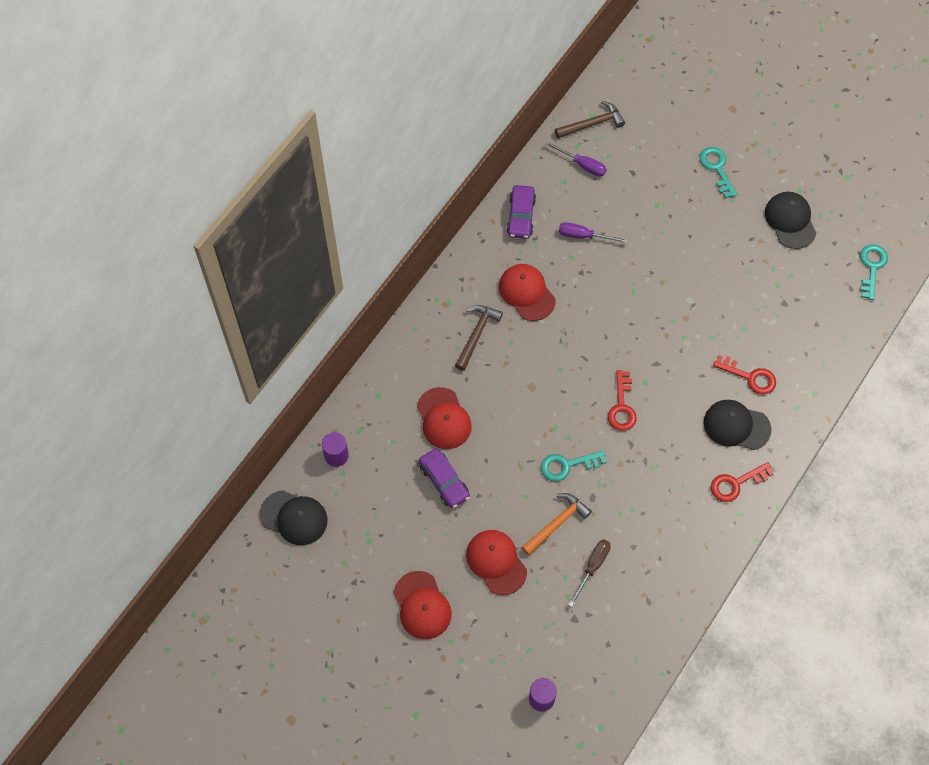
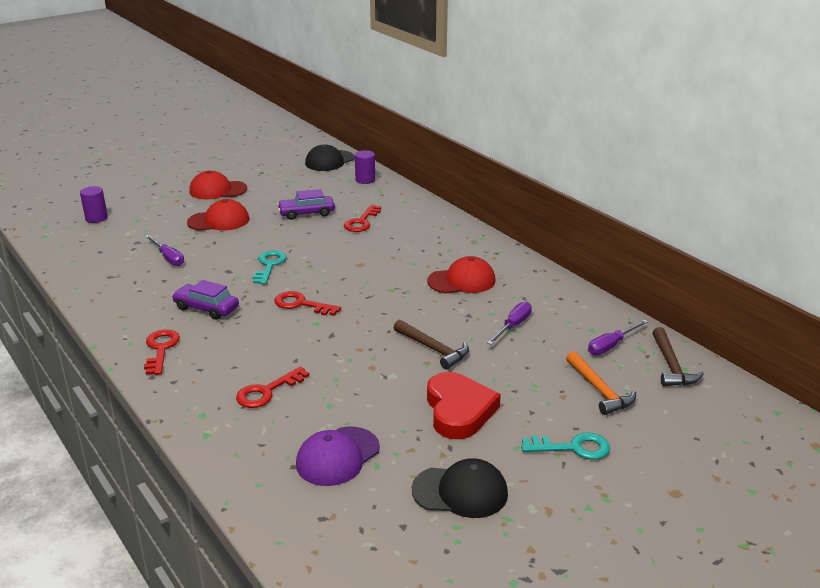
camera: 110 degrees right, 35 degrees down
red cap [417,387,472,449] -> red key [344,205,381,232]
brown hammer [455,305,503,371] -> brown hammer moved to [394,320,469,370]
purple car [506,185,536,239] -> purple car moved to [172,280,239,320]
orange hammer [521,493,592,556] -> orange hammer moved to [566,351,636,415]
brown screwdriver [568,539,611,607] -> purple screwdriver [145,235,184,266]
black cap [704,400,771,450] -> none
turquoise key [860,244,888,300] -> none
none -> purple cap [296,426,380,486]
none -> red heart [427,372,501,439]

